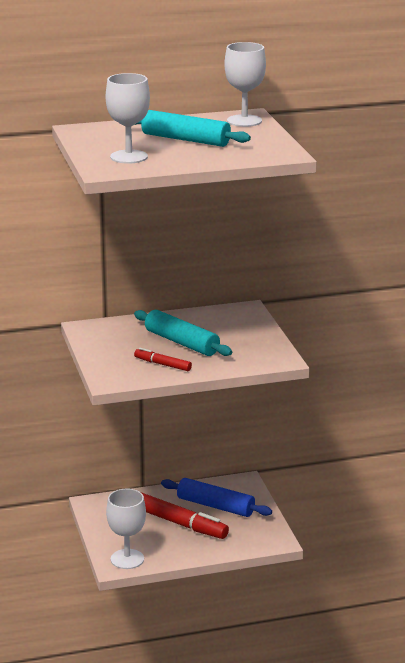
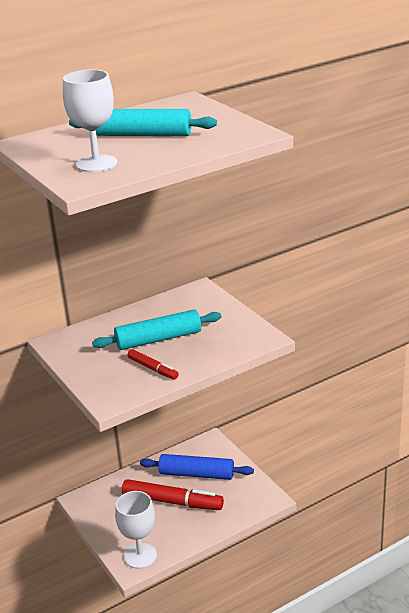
camera: 15 degrees left, 5 degrees up
turquoise rolling pin [134,310,232,356] -> turquoise rolling pin turned 45 degrees counterclockwise [92,310,221,350]
red marker [134,348,192,371] -> red marker turned 150 degrees counterclockwise [127,349,179,380]
white goblet [224,42,266,127] -> none

